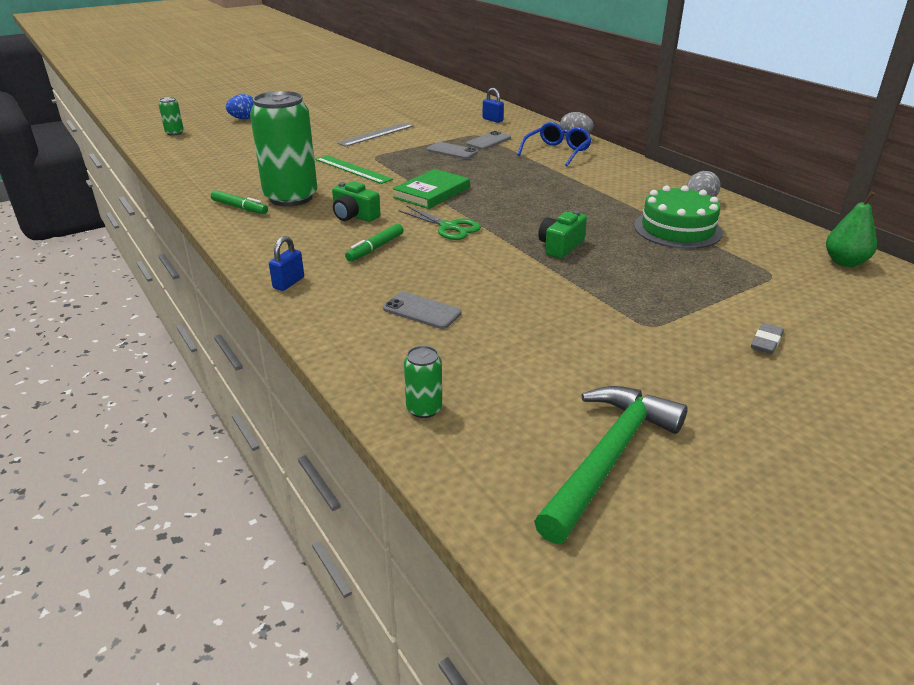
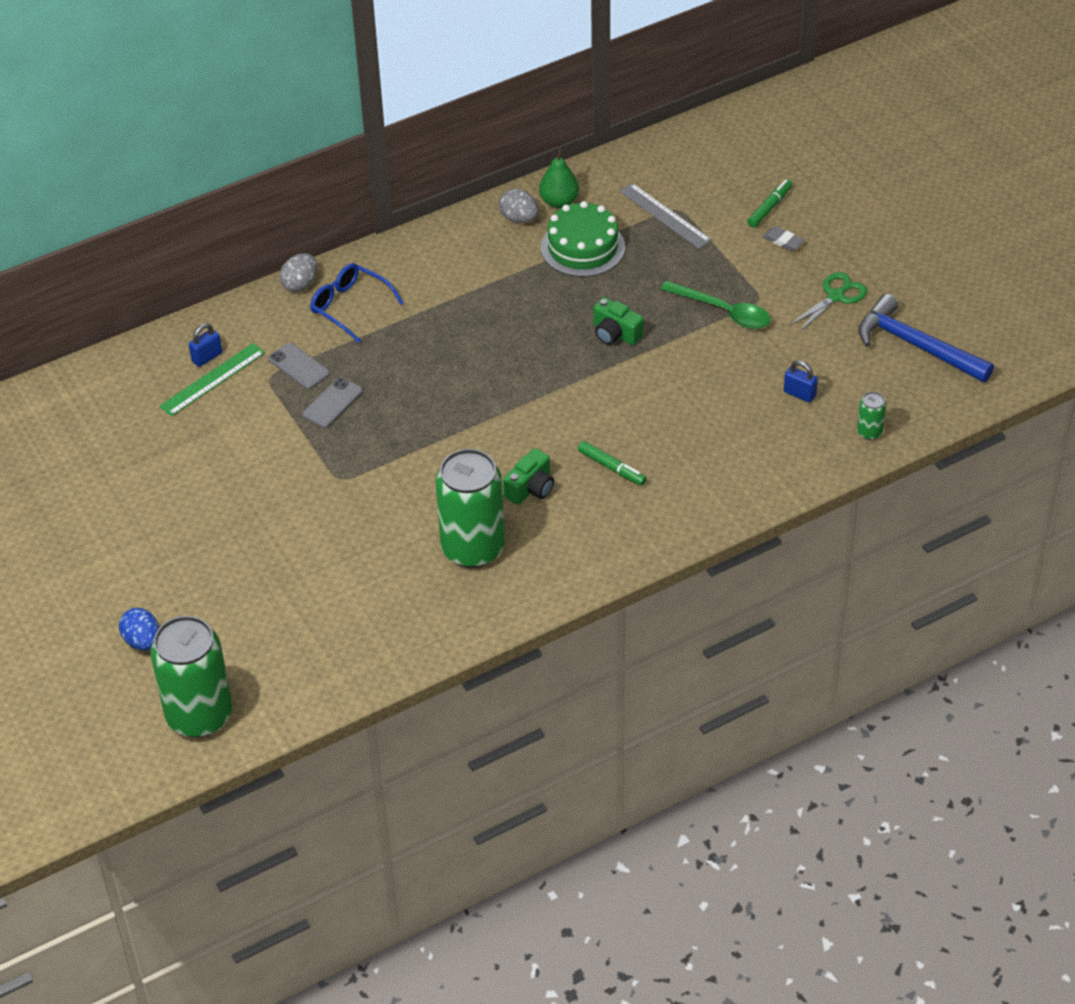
camera: 85 degrees left, 15 degrees up
green can [159,97,184,136] -> green can [151,616,232,737], size x2.40
green marker [211,190,268,214] -> green marker moved to [747,179,792,228]
blue padlock [269,236,304,291] -> blue padlock moved to [784,360,818,403]
green ruler [315,155,393,184] -> green ruler moved to [159,343,265,416]
grey ruler [337,123,414,147] -> grey ruler moved to [620,183,712,249]
grey phone [383,292,461,329] -> none
green book [393,169,470,209] -> none
green scissors [398,205,481,240] -> green scissors moved to [789,272,867,333]
green hammer [534,386,687,544] -> blue hammer [858,294,994,382]
green pear [826,191,877,267] -> green pear moved to [539,149,579,208]
none -> green spoon [660,280,771,329]

